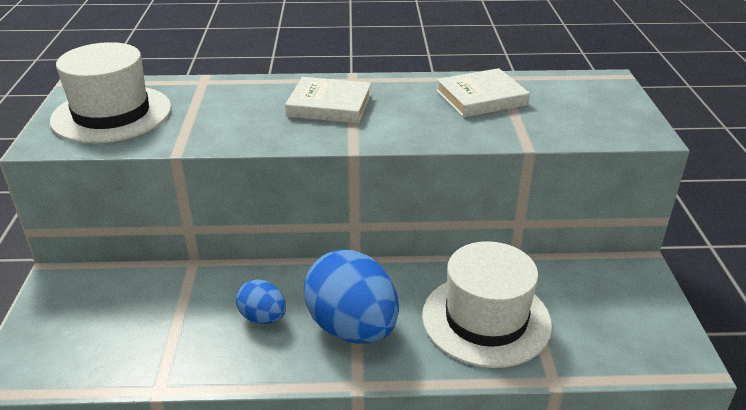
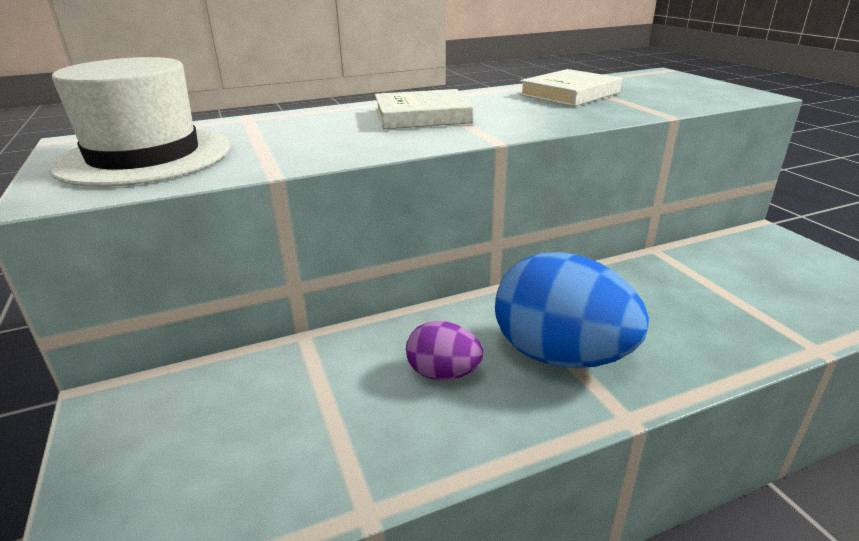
camera: 20 degrees left, 5 degrees down
blue egg [236,279,286,324] -> purple egg [406,321,483,380]
white hat [422,241,552,368] -> none

